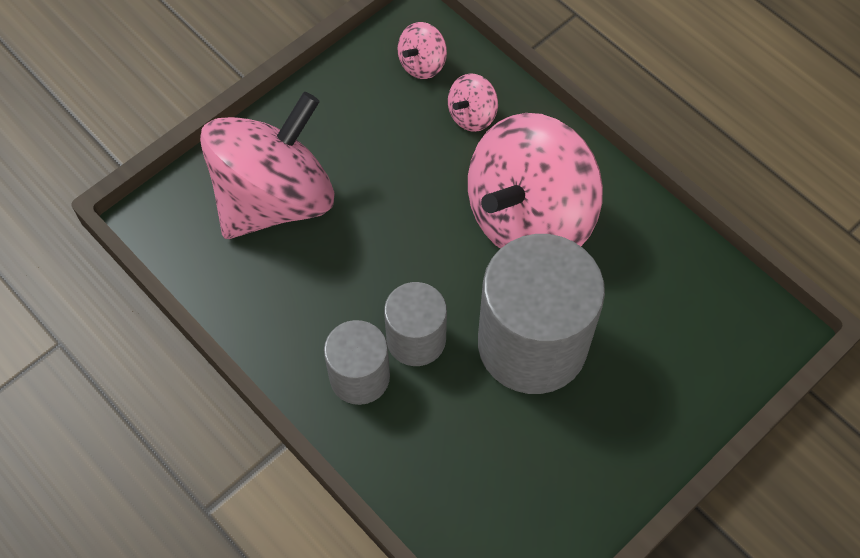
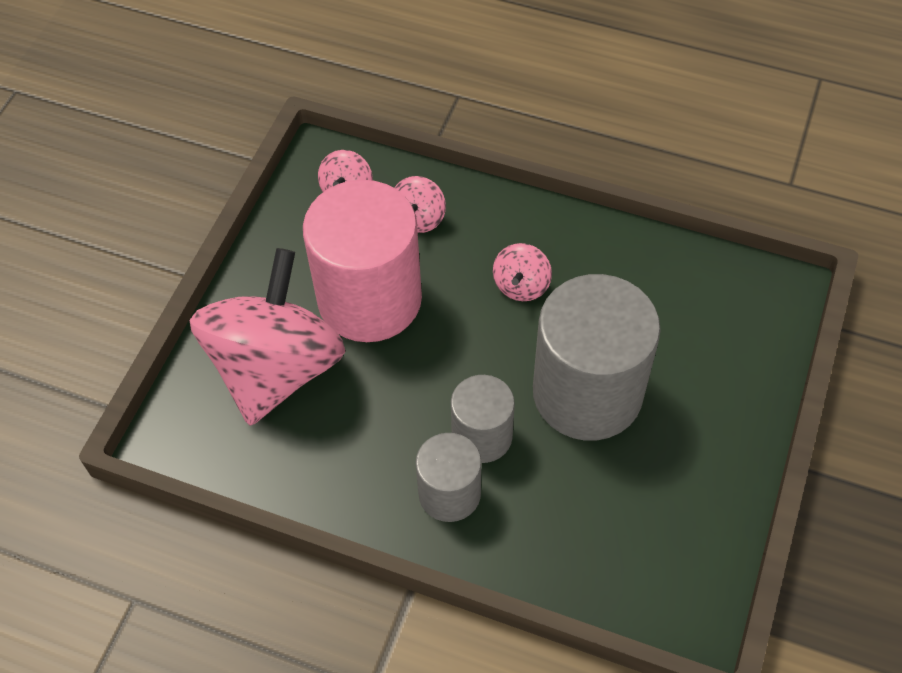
camera: 25 degrees left, 5 degrees down
pink spinning top [468,113,603,248] -> pink spinning top [493,243,552,301], size x0.41
none -> pink cylinder [303,180,422,342]

